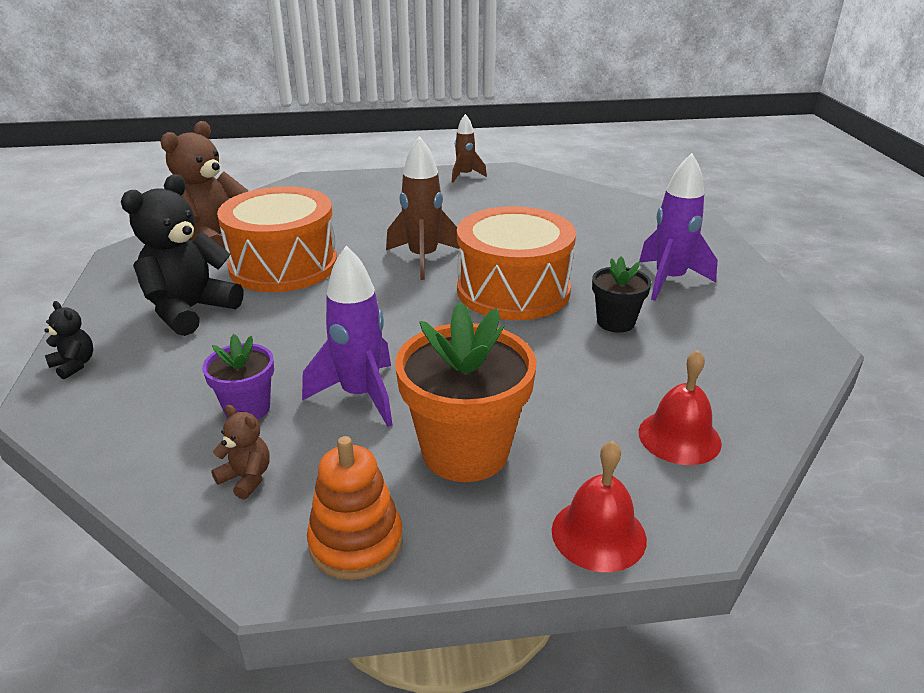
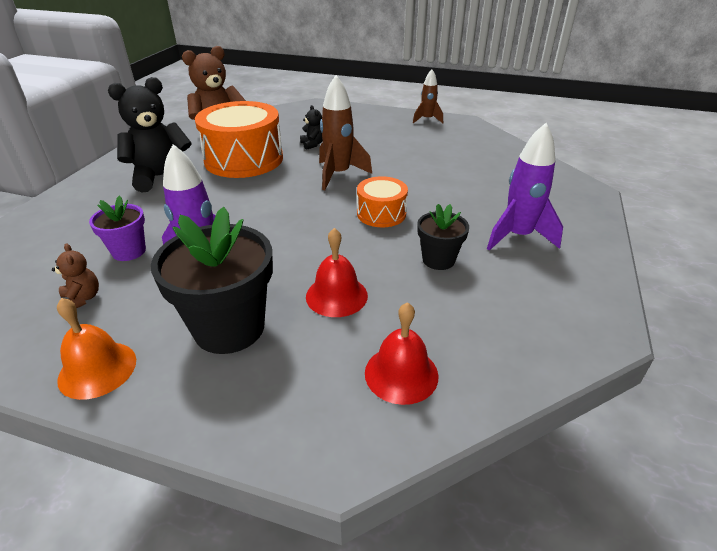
camera: 25 degrees right, 5 degrees up
black teddy bear [44,301,93,380] -> black teddy bear moved to [300,105,323,150]
orange stacking toy [307,436,403,580] -> orange bell [57,298,136,400]
orange flower pot [395,302,536,482] -> black flower pot [151,207,273,354]
orange drum [457,206,576,320] -> orange drum [357,176,408,227], size x0.53
red bell [552,441,647,572] -> red bell moved to [306,228,368,317]

